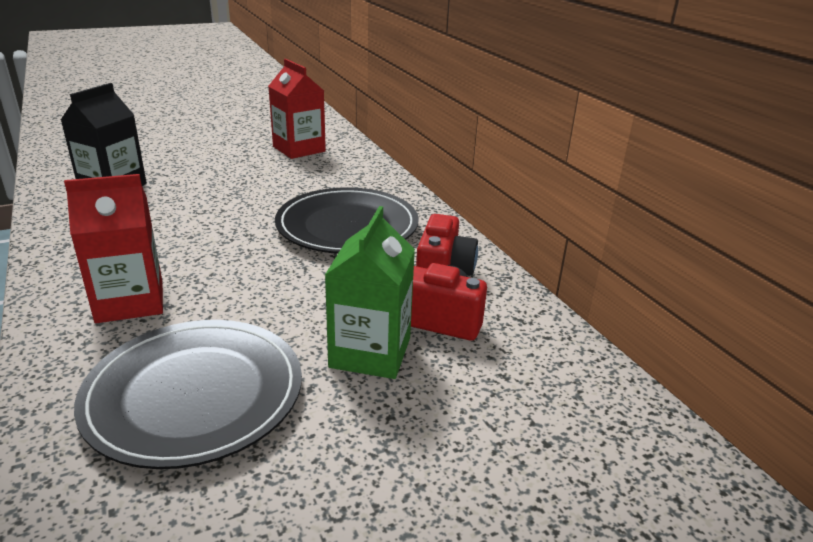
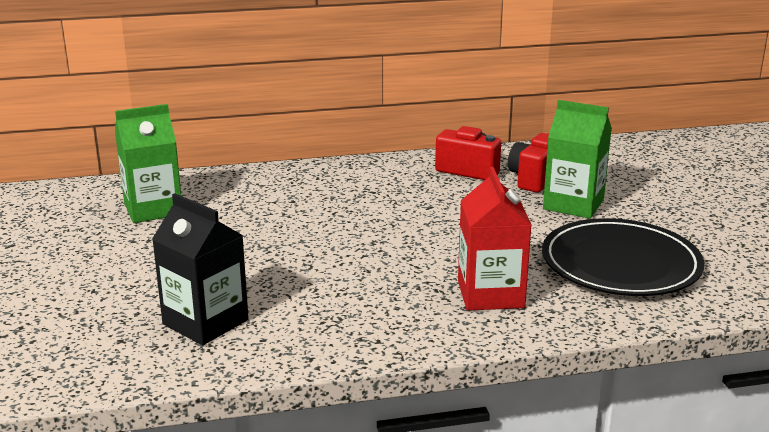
camera: 75 degrees left, 5 degrees down
red carton [269,59,326,159] -> green carton [115,104,181,223]
black plate [275,187,419,254] -> none

